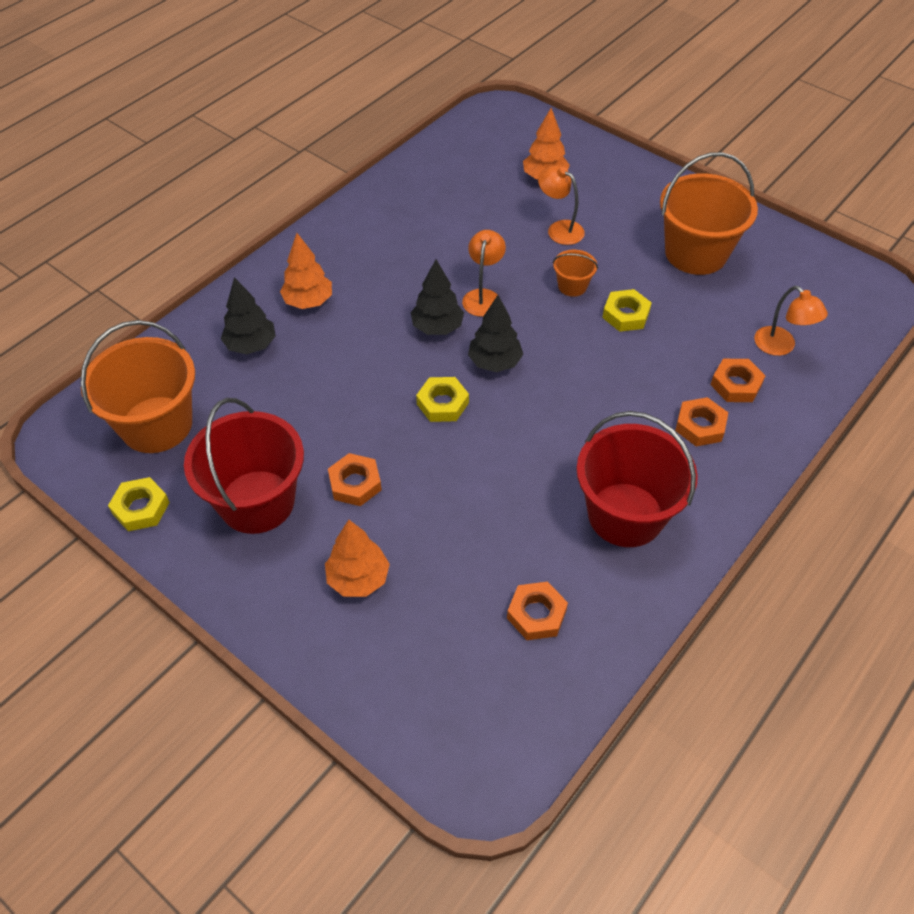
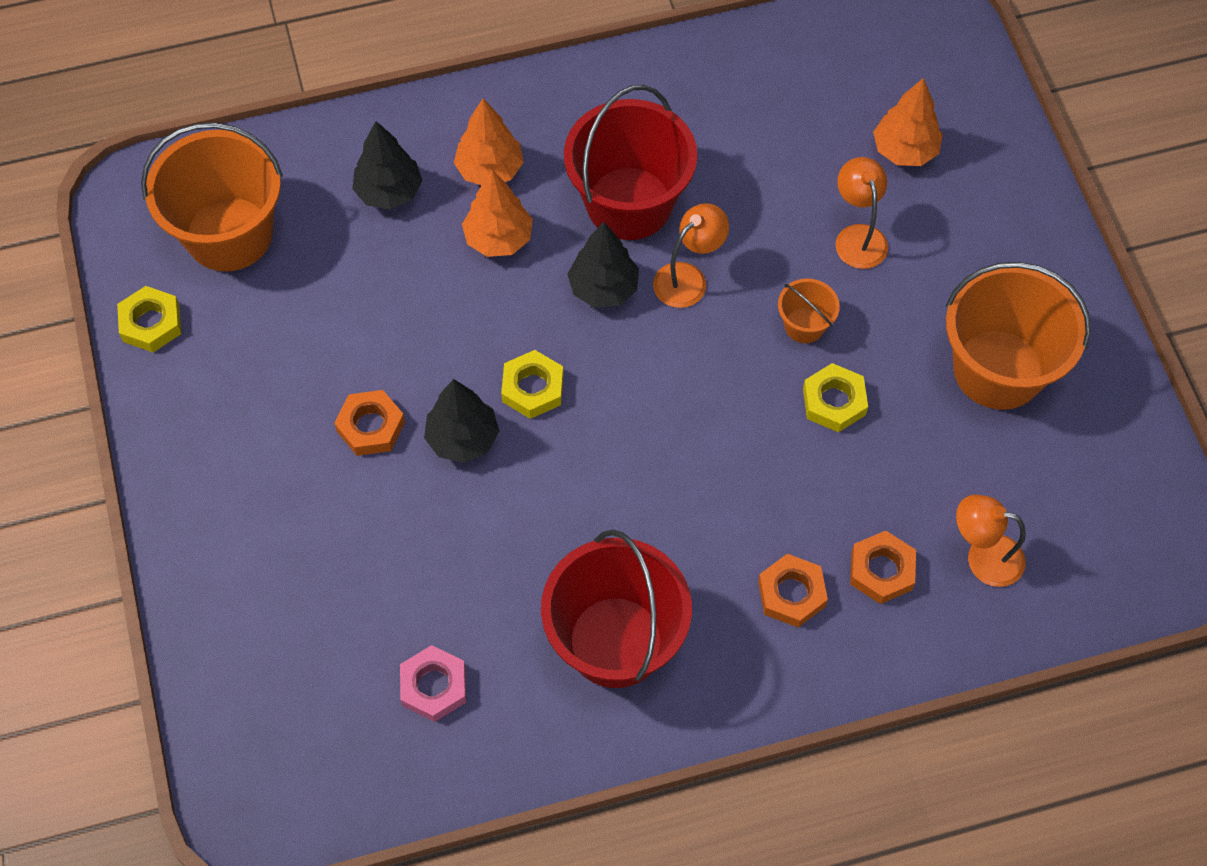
camera: 35 degrees right, 10 degrees up
red bucket [184,398,304,534] -> red bucket moved to [564,85,697,240]
orange tree [325,520,390,597] -> orange tree moved to [462,170,533,257]
black tree [468,295,523,372] -> black tree moved to [424,379,499,463]
orange nut [507,582,568,640] -> pink nut [400,645,466,722]
orange lamp [754,286,828,356] -> orange lamp turned 105 degrees clockwise [956,494,1026,587]

